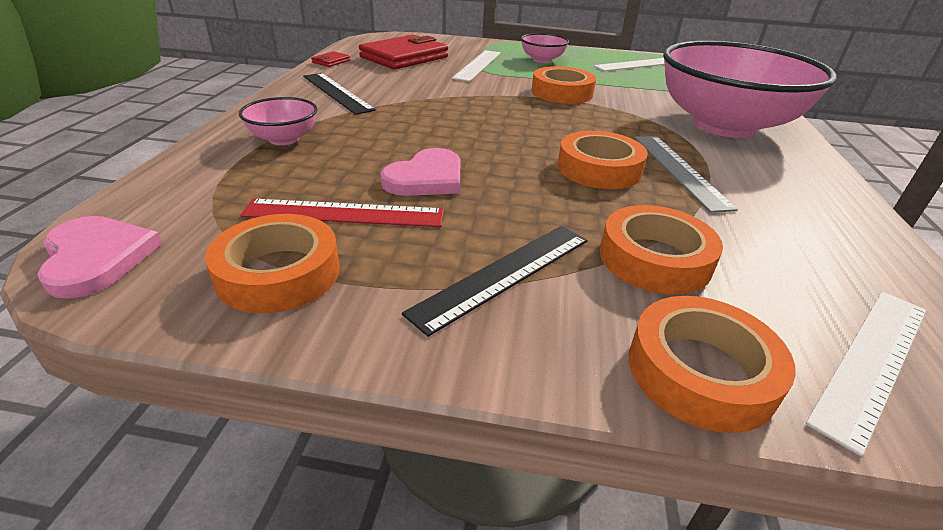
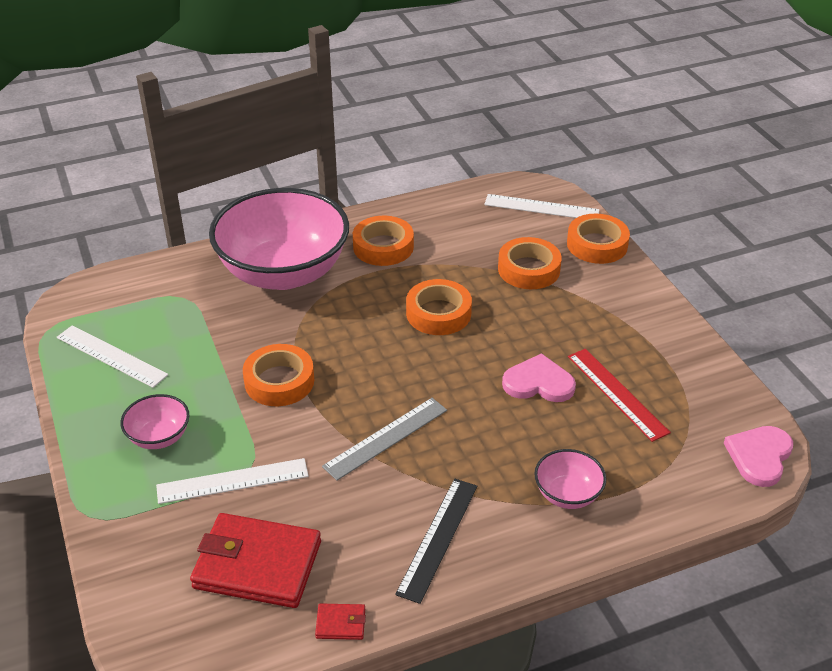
camera: 120 degrees left, 5 degrees up
orange tape [205,214,340,313] -> orange tape moved to [353,216,414,266]
black ruler [402,226,588,337] -> none
grey ruler [635,136,738,213] -> grey ruler moved to [322,398,447,481]

